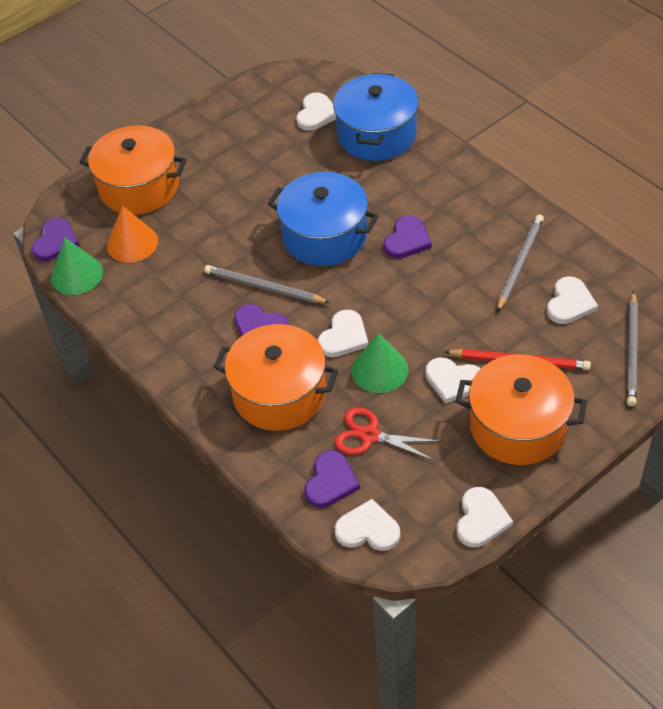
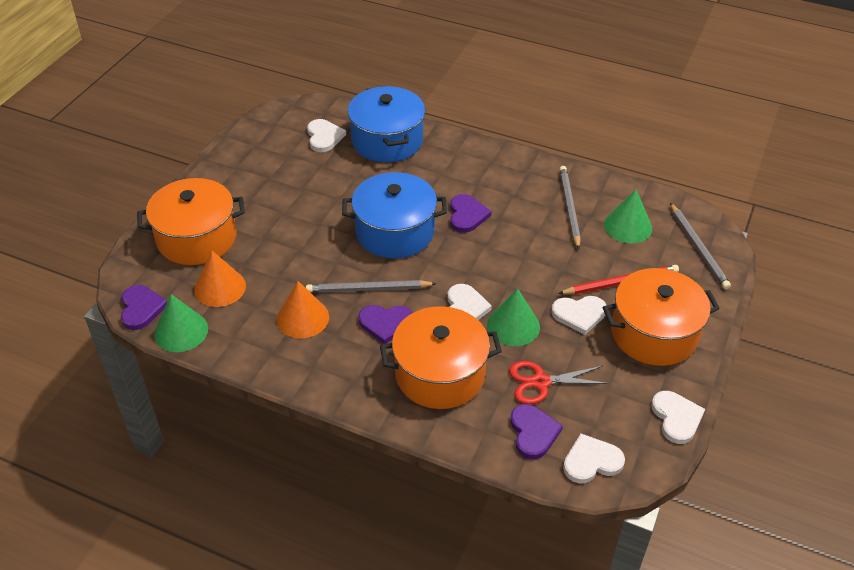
camera: 30 degrees left, 5 degrees down
white heart [547,276,598,324] -> green cone [604,189,652,243]
none -> orange cone [276,281,329,338]

